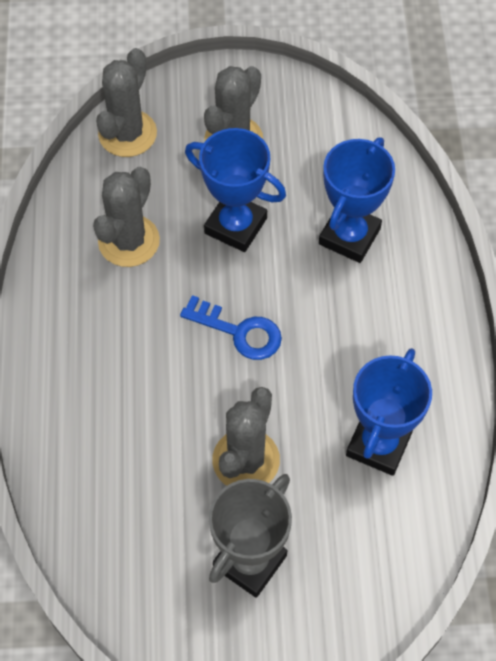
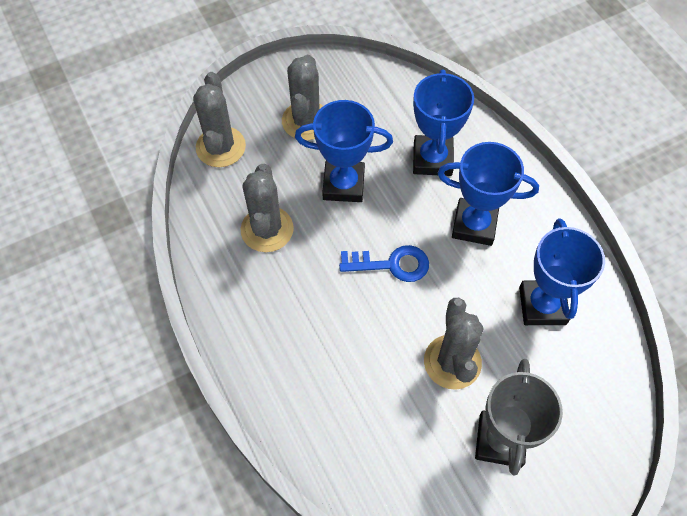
camera: 25 degrees left, 0 degrees up
none -> blue trophy [437,142,539,246]

